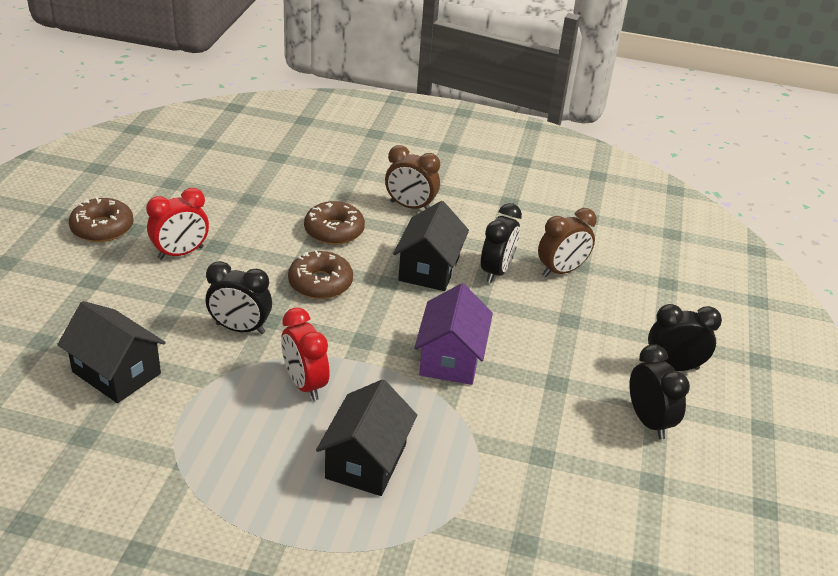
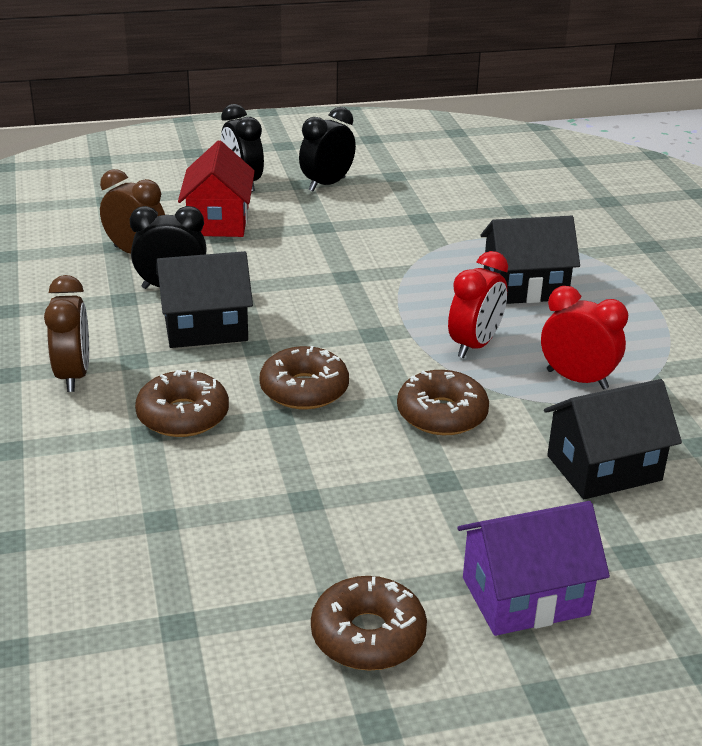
camera: 115 degrees left, 5 degrees down
black house [57,301,166,403] -> black house turned 60 degrees clockwise [544,379,682,499]
red clock [146,188,209,260] -> red clock moved to [541,286,628,390]
black clock [206,261,272,334] -> brown donut [397,370,489,435]
purple house [414,283,493,385] -> purple house moved to [457,501,610,636]
none -> red house [178,140,255,237]

